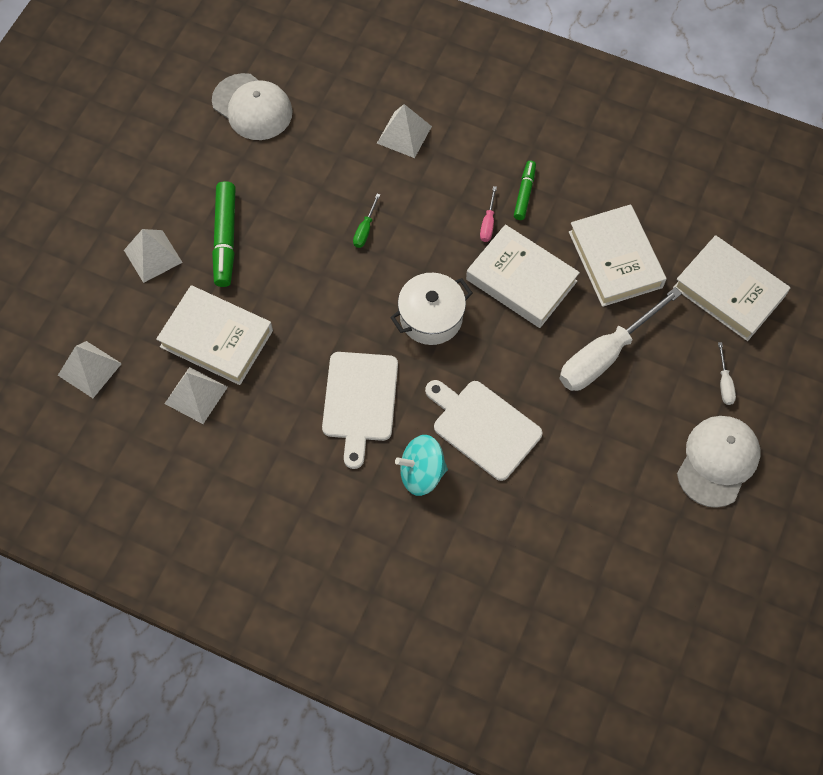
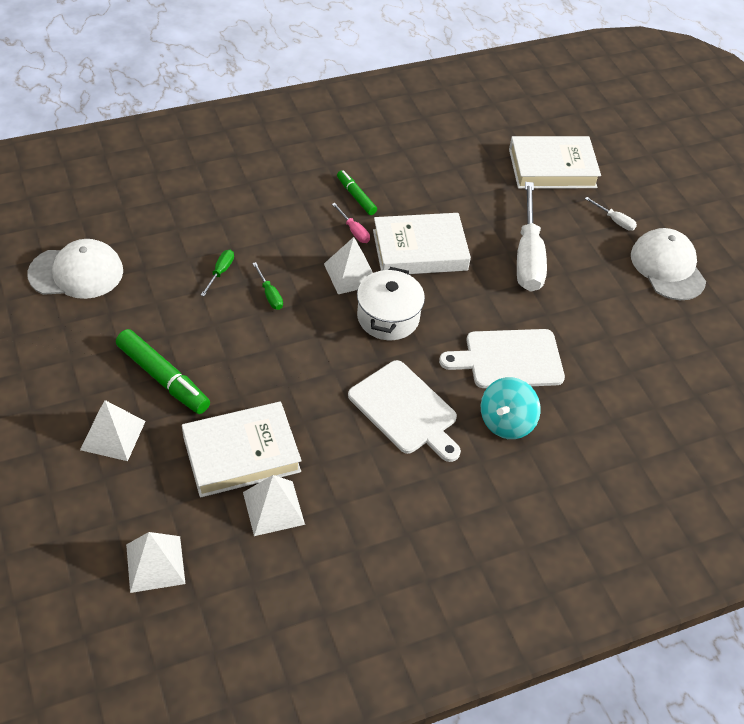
camera: 50 degrees left, 15 degrees down
white pyramid [377,104,432,158] -> white pyramid moved to [324,237,373,294]
white book [569,204,667,307] -> none
none -> green screwdriver [201,250,234,296]

